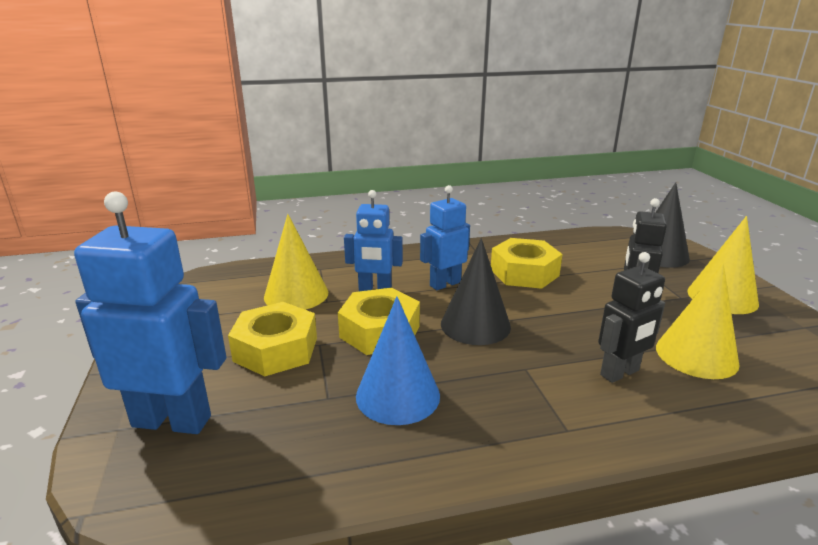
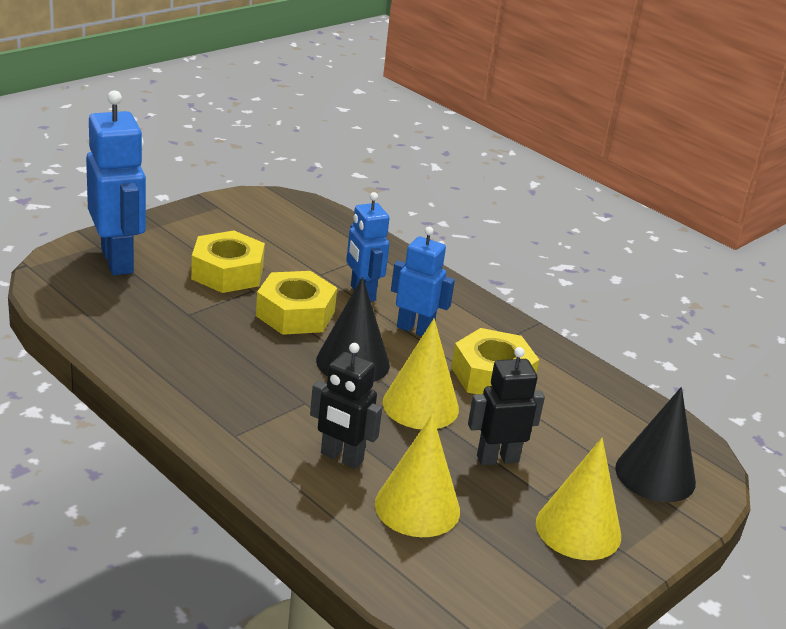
camera: 55 degrees right, 5 degrees up
yellow cone [264,214,328,310] -> yellow cone moved to [383,318,459,429]
blue cone [356,296,440,425] -> none

